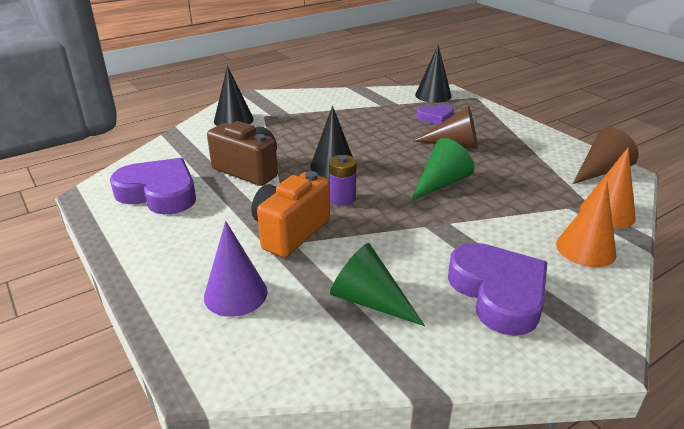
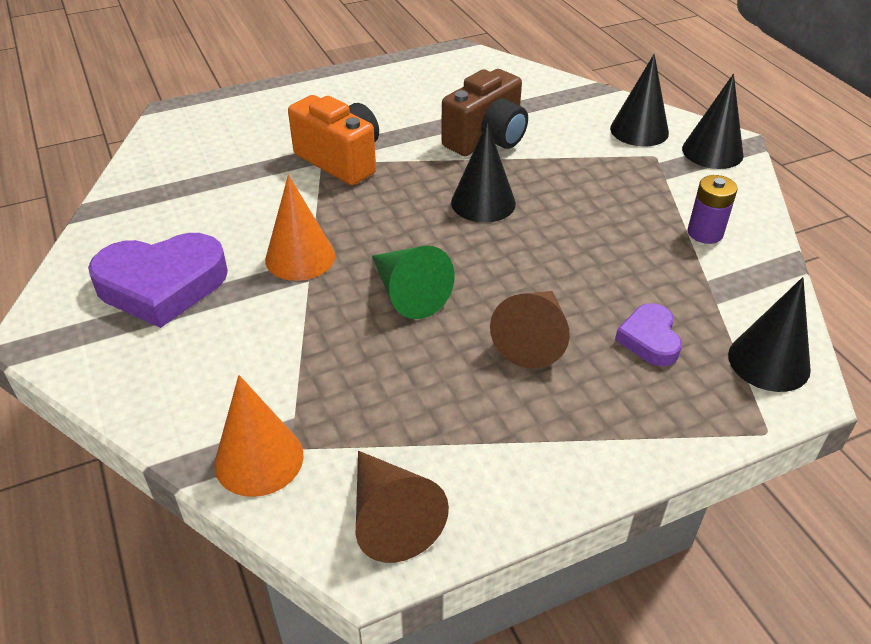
camera: 100 degrees right, 10 degrees up
purple heart [110,158,196,215] -> none
purple cone [204,221,268,317] -> none
purple battery [329,155,356,206] -> purple battery moved to [687,175,738,244]
green cone [330,243,425,326] -> none
orange cone [556,180,616,267] -> orange cone moved to [265,175,335,281]
none -> black cone [682,74,744,169]

